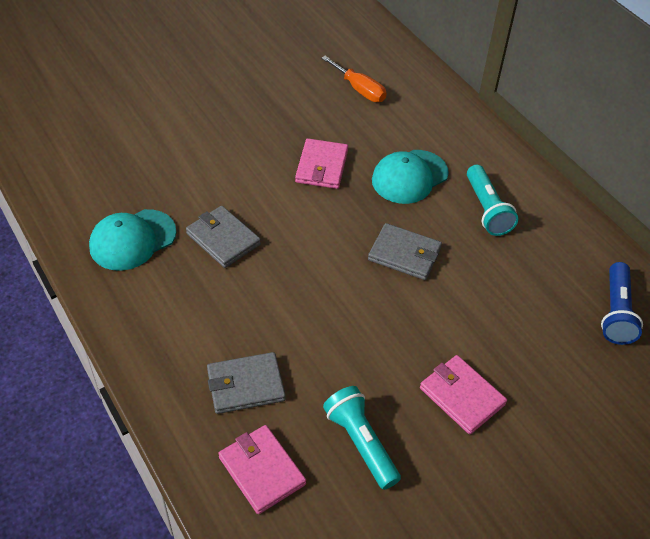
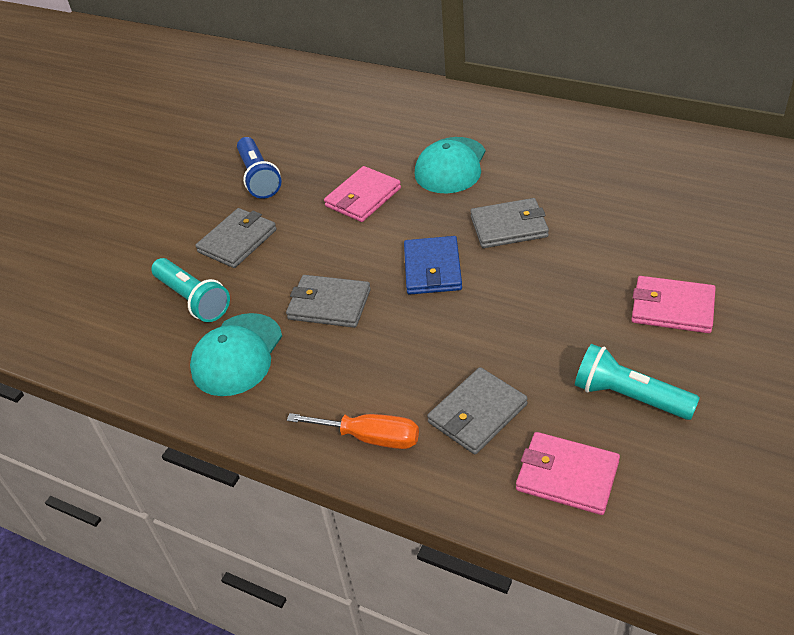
camera: 25 degrees left, 5 degrees down
pink wallet [295,138,348,189] -> pink wallet turned 60 degrees clockwise [324,166,401,222]
orange screwdriver [321,56,387,102] -> orange screwdriver moved to [287,413,419,449]
turquoise flashlight [467,165,519,236] -> turquoise flashlight moved to [151,258,230,322]
blue flashlight [601,262,643,345] -> blue flashlight moved to [237,137,282,199]
none -> grey wallet [195,208,277,268]
none -> blue wallet [404,236,462,295]

